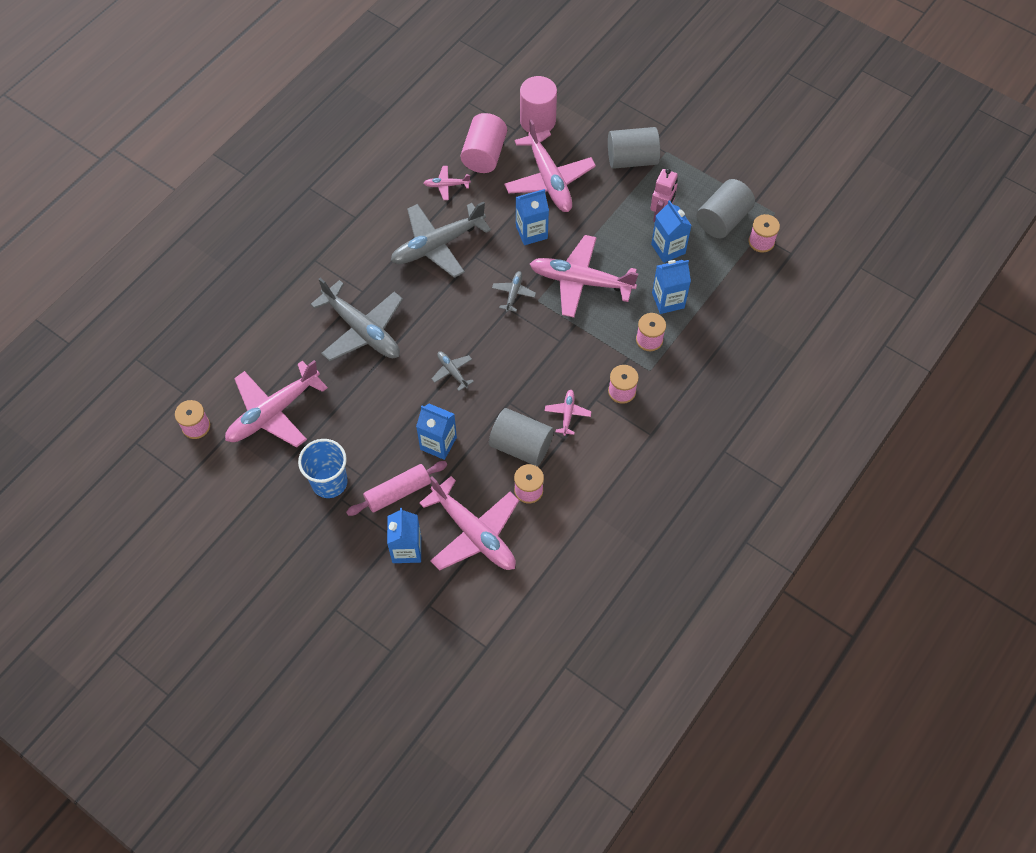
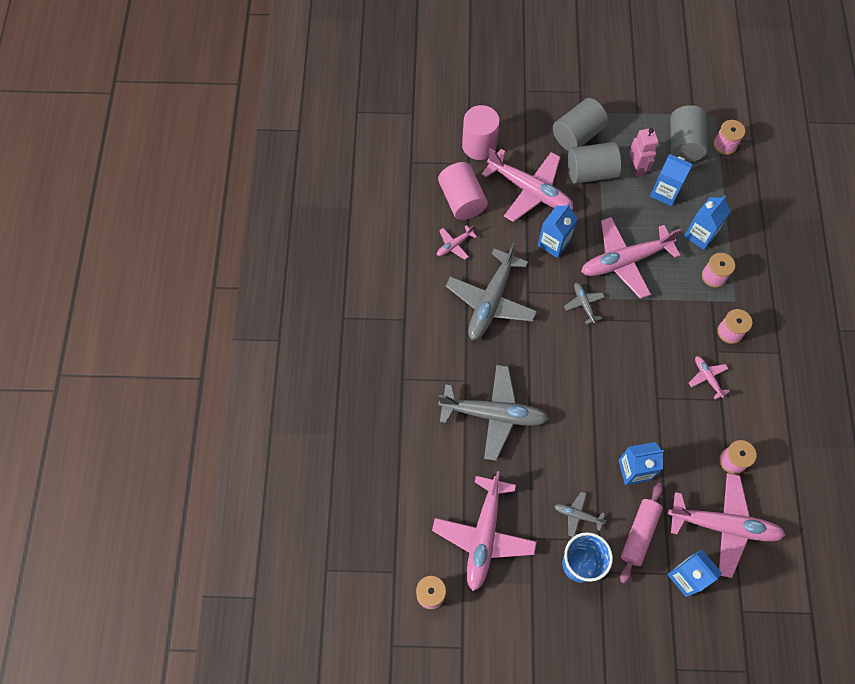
camera: 35 degrees left, 5 degrees up
grey plane [432,351,474,391] -> grey plane moved to [554,492,606,537]
grey cylinder [489,408,554,466] -> grey cylinder moved to [568,142,621,184]

